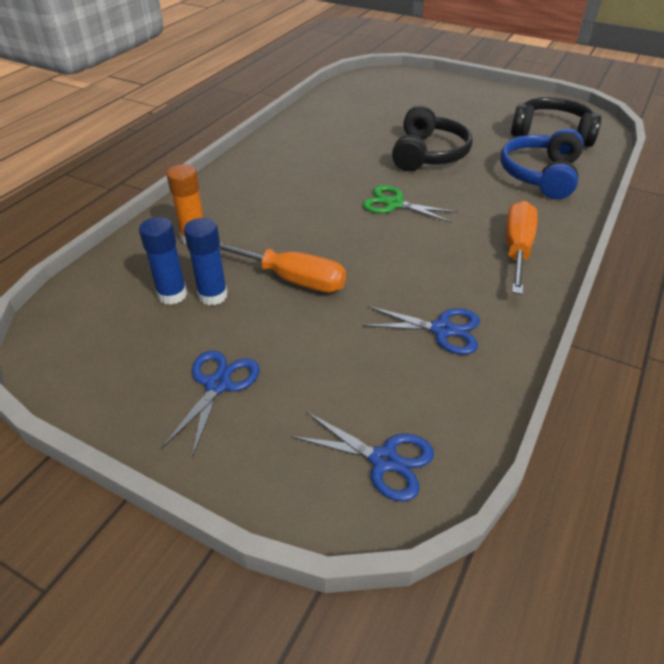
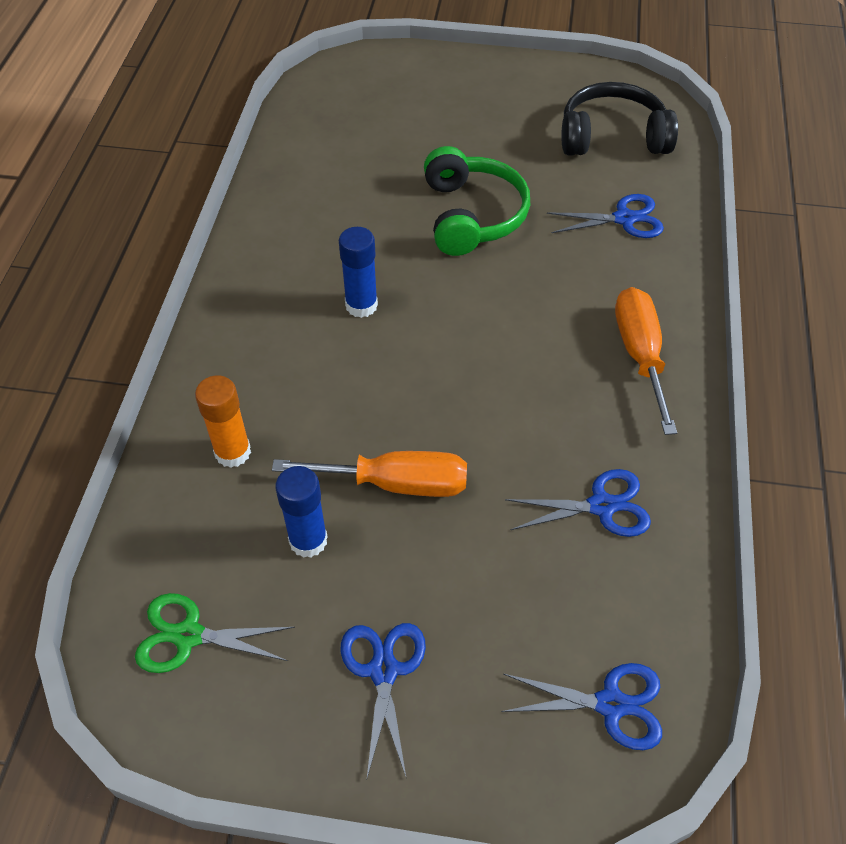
camera: 20 degrees left, 10 degrees up
blue glue stick [139,217,187,305] -> blue glue stick moved to [339,227,378,318]
green scissors [363,185,458,223] -> green scissors moved to [135,593,295,673]
black headphones [392,105,473,171] -> green headphones [424,146,530,256]
blue headphones [500,129,584,199] -> blue scissors [547,194,664,238]

